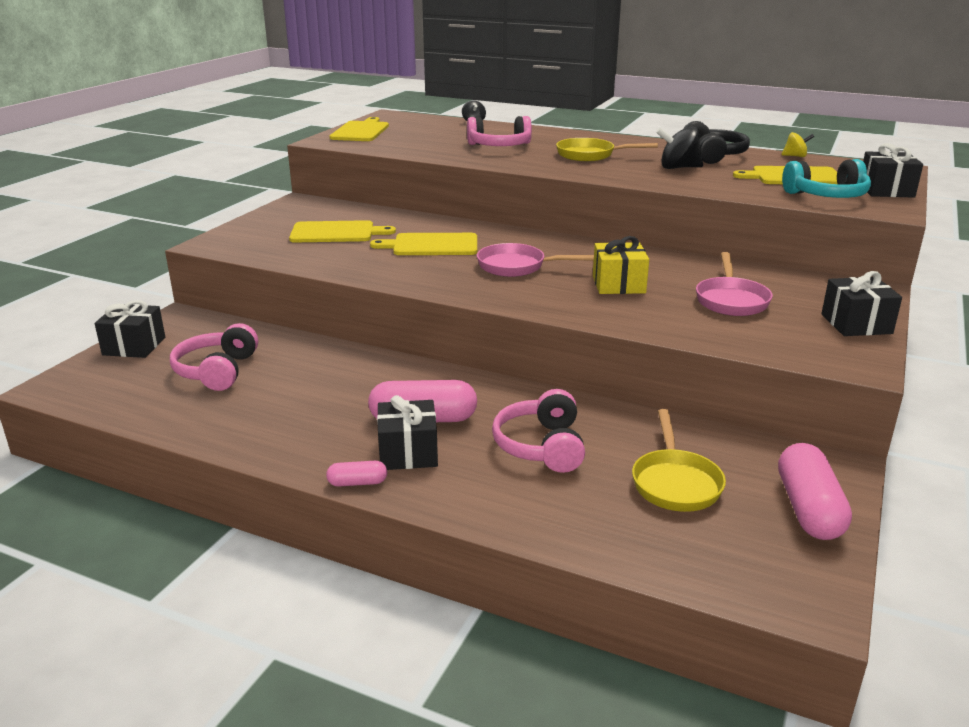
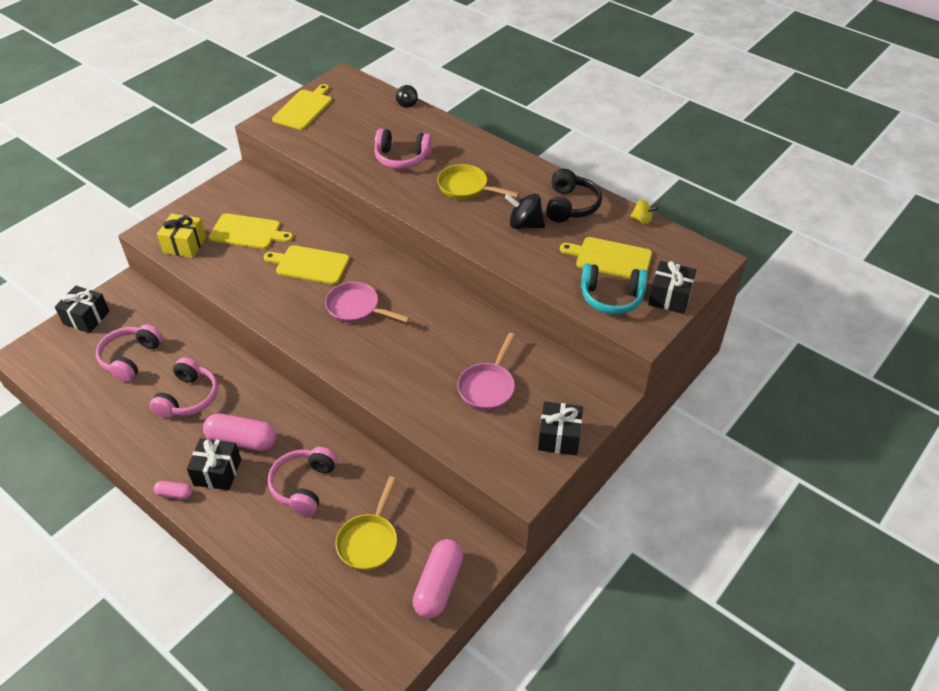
camera: 15 degrees right, 20 degrees up
yellow gift [593,236,649,294] -> yellow gift moved to [157,213,206,258]
none -> pink headphones [149,357,218,418]

